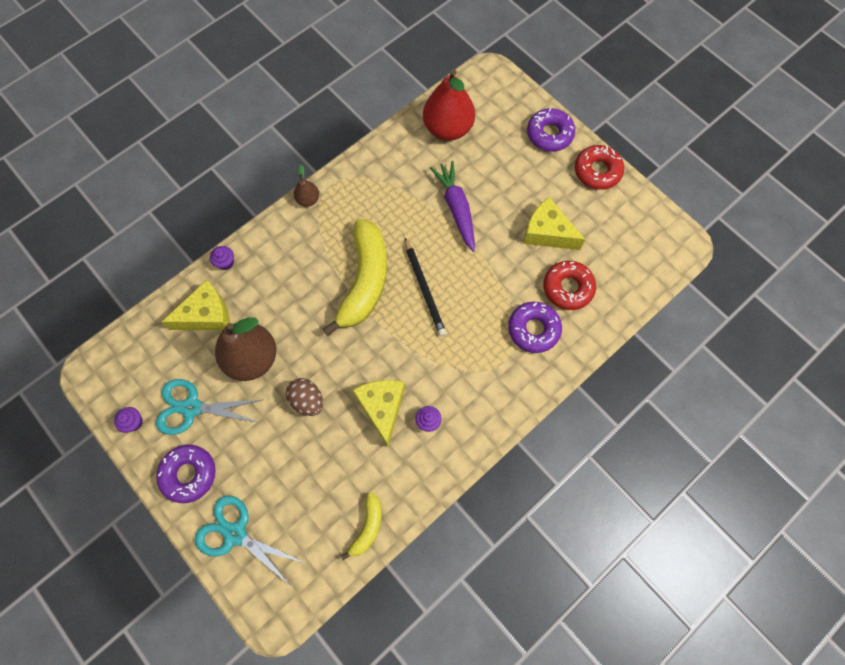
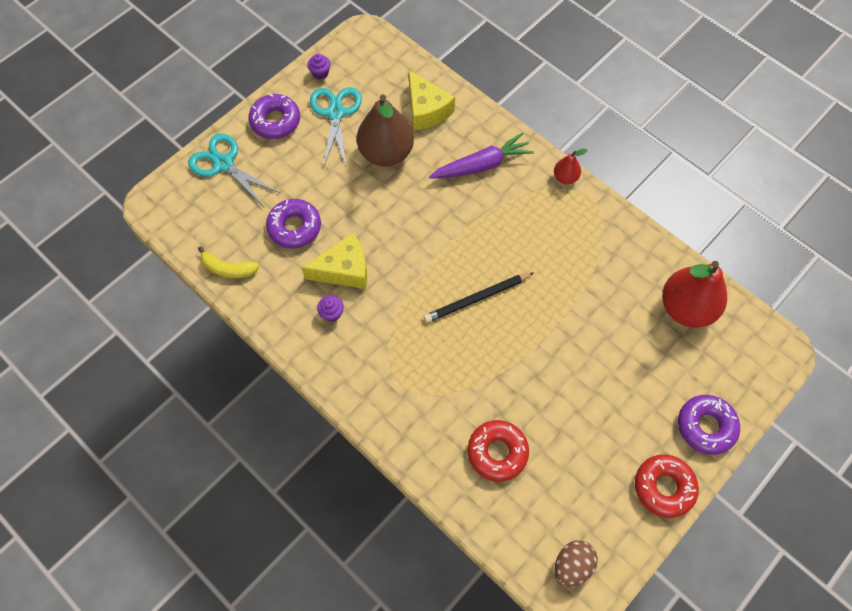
camera: 85 degrees right, 5 degrees down
turquoise scissors [195,495,306,587] -> turquoise scissors turned 75 degrees counterclockwise [188,134,280,207]
purple cupcake [210,246,234,270] -> none
brown egg [286,378,323,416] -> brown egg moved to [554,540,598,587]
brown pear [294,165,319,207] -> red pear [554,149,588,184]
yellow banana [323,219,387,336] -> none
purple carrot [430,161,475,252] -> purple carrot moved to [429,132,534,179]
purple donut [508,302,562,353] -> purple donut moved to [266,199,321,249]
yellow cheese [523,197,586,250] -> none

